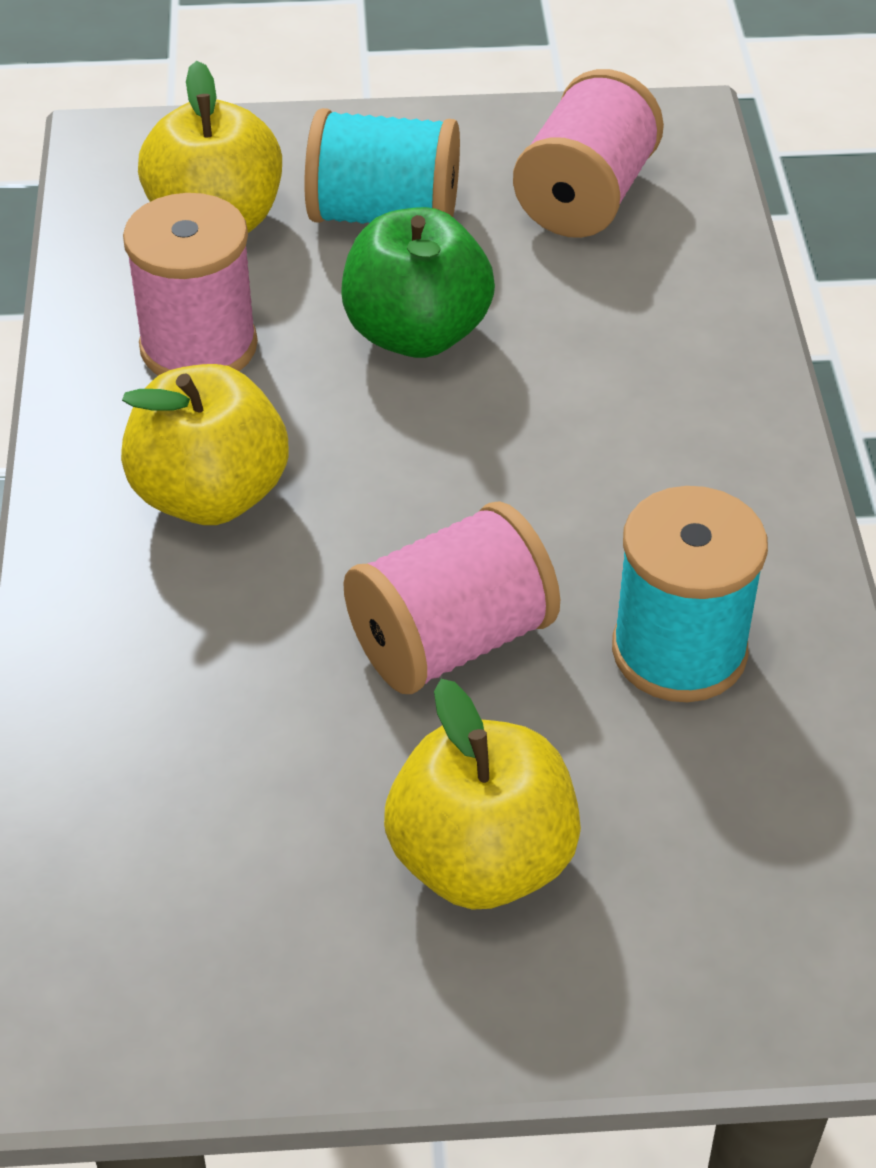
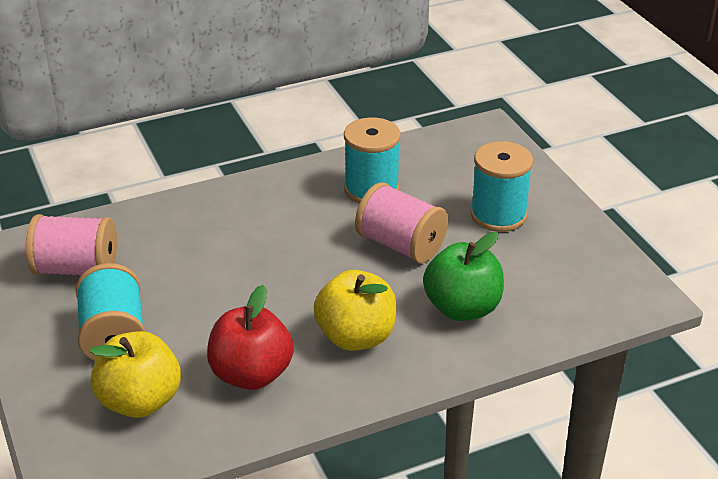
camera: 110 degrees left, 10 degrees down
pink spool [123,193,258,375] -> red apple [207,285,294,390]
green apple [342,207,495,358] -> green apple moved to [423,232,504,321]
yellow apple [384,679,581,910] -> turquoise spool [470,141,533,232]

